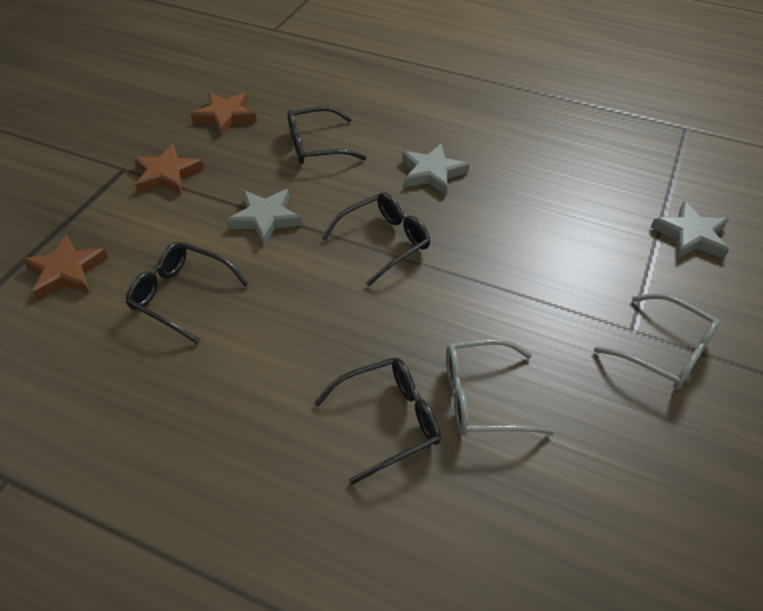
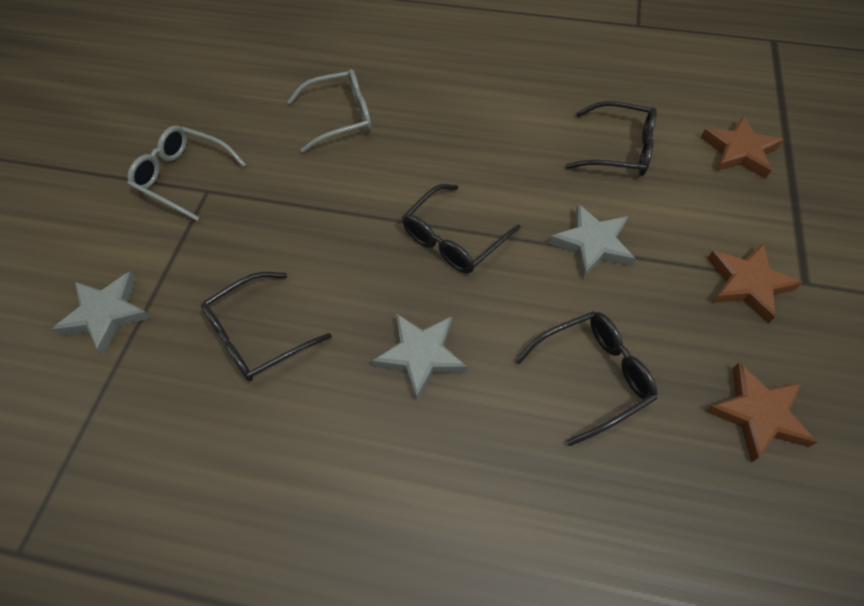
camera: 170 degrees right, 10 degrees up
black glasses [314,358,441,485] -> black glasses moved to [201,272,331,381]

